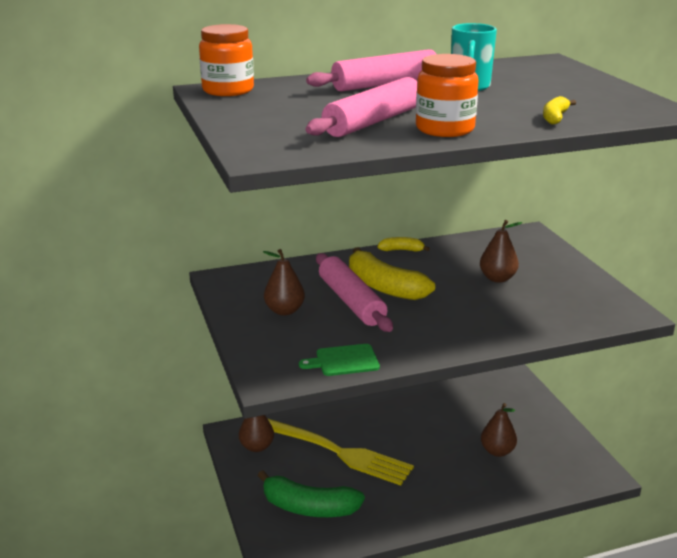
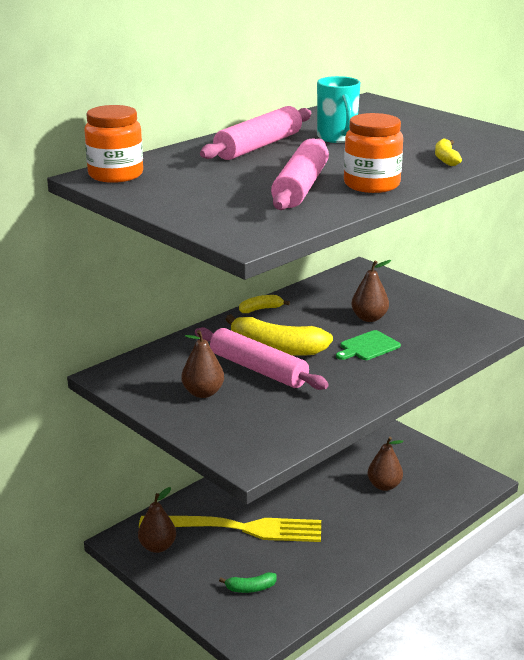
camera: 25 degrees left, 0 degrees up
green banana [257,470,365,517] -> green banana [219,572,277,593], size x0.49
green cutting board [299,344,380,376] -> green cutting board moved to [336,330,401,360]

